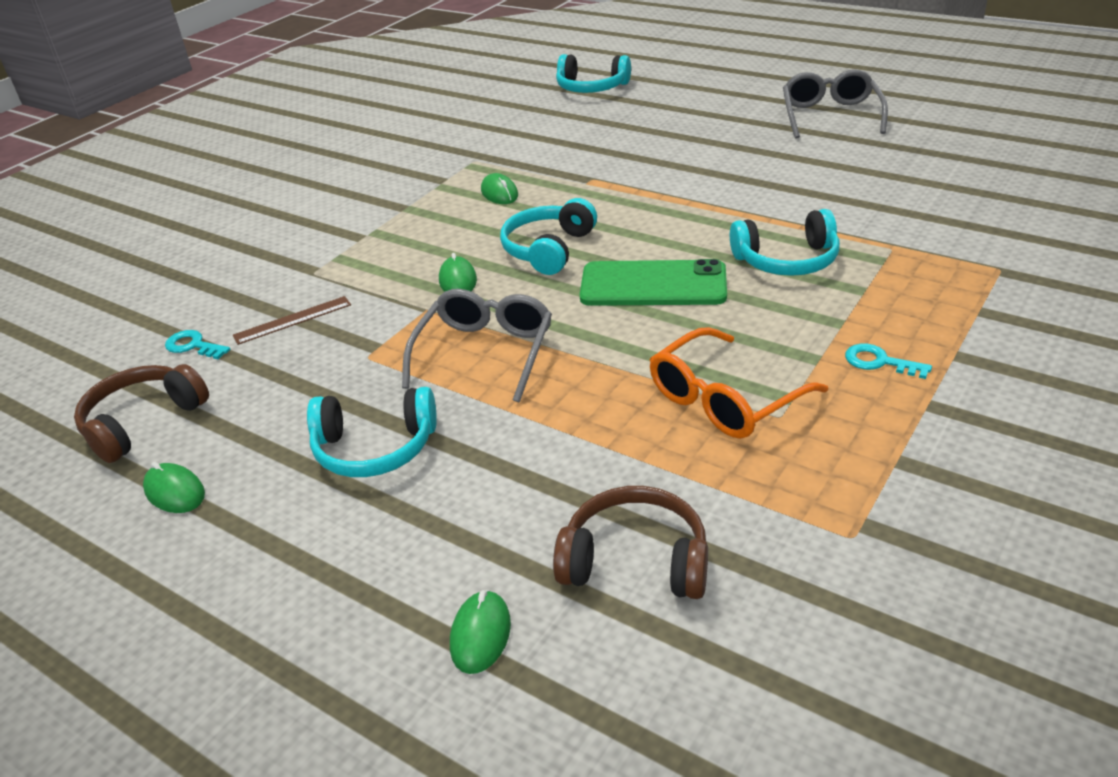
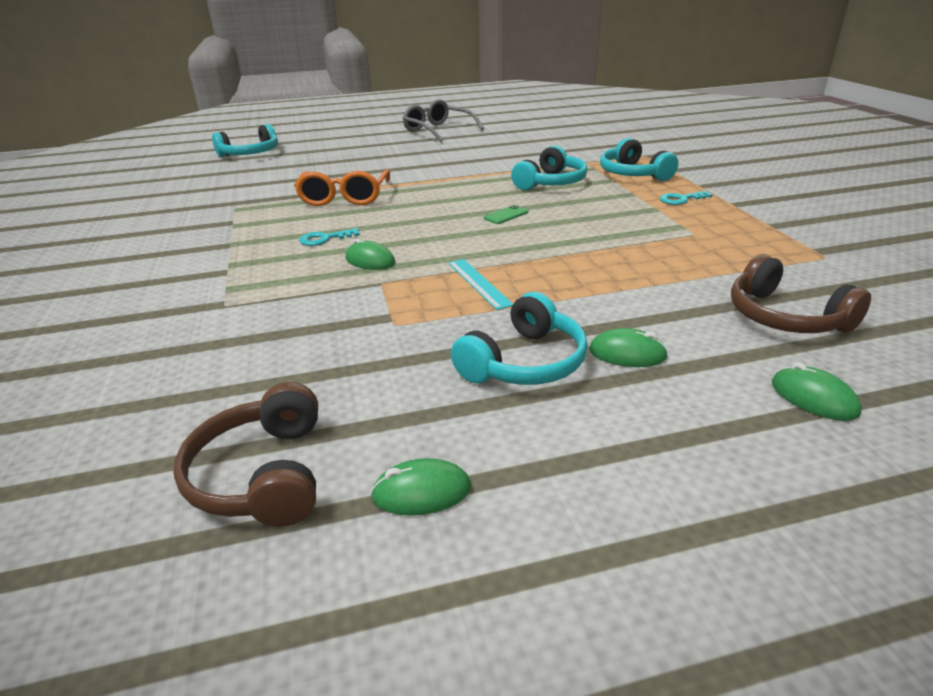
camera: 50 degrees left, 5 degrees down
turquoise key [165,330,230,359] -> turquoise key moved to [299,228,360,246]
brown ruler [233,296,351,345] -> none
grey glasses [402,289,552,402] -> turquoise ruler [448,259,513,310]
green mouse [481,173,518,204] -> green mouse moved to [589,328,668,367]
turquoise headphones [500,198,597,275] -> turquoise headphones moved to [600,138,678,181]
brown headphones [553,486,708,599] -> brown headphones turned 90 degrees counterclockwise [731,254,871,333]
green phone [580,259,727,306] -> green phone [484,205,529,224], size x0.40
orange glasses [649,327,828,439] -> orange glasses moved to [294,170,390,206]

